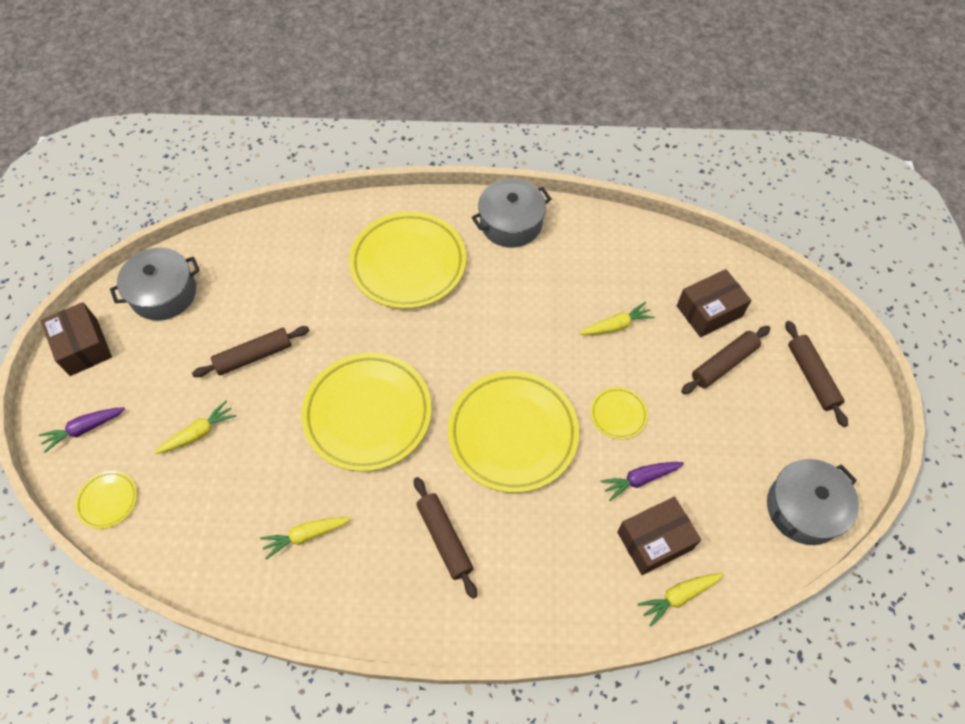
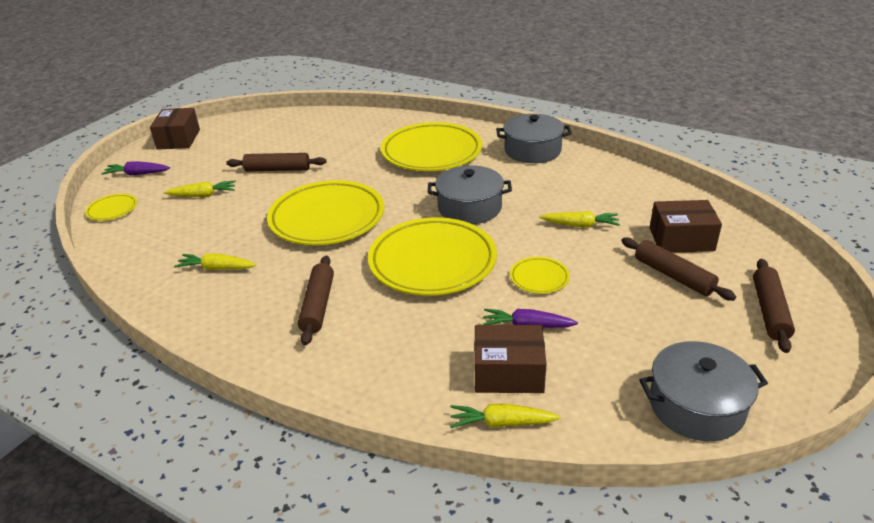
camera: 30 degrees right, 25 degrees down
grey pot [110,248,200,321] -> grey pot moved to [428,165,512,224]
brown rolling pin [681,326,770,394] -> brown rolling pin turned 60 degrees clockwise [621,237,736,301]

